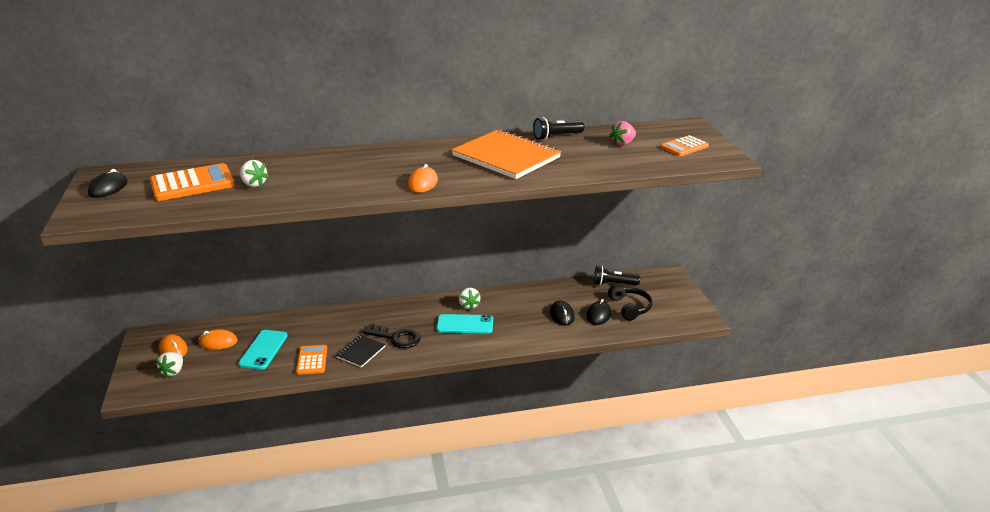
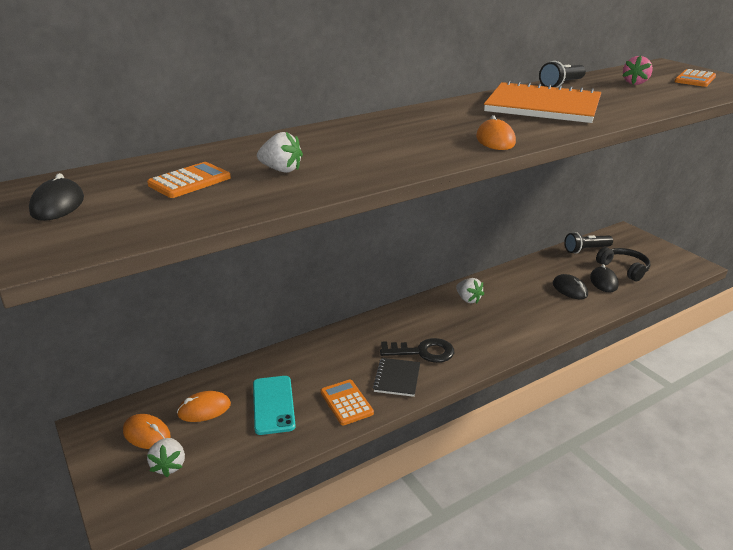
camera: 20 degrees left, 0 degrees up
orange calculator [150,163,235,201] -> orange calculator [147,162,231,198], size x0.62
turquoise phone [436,314,493,333] -> none

